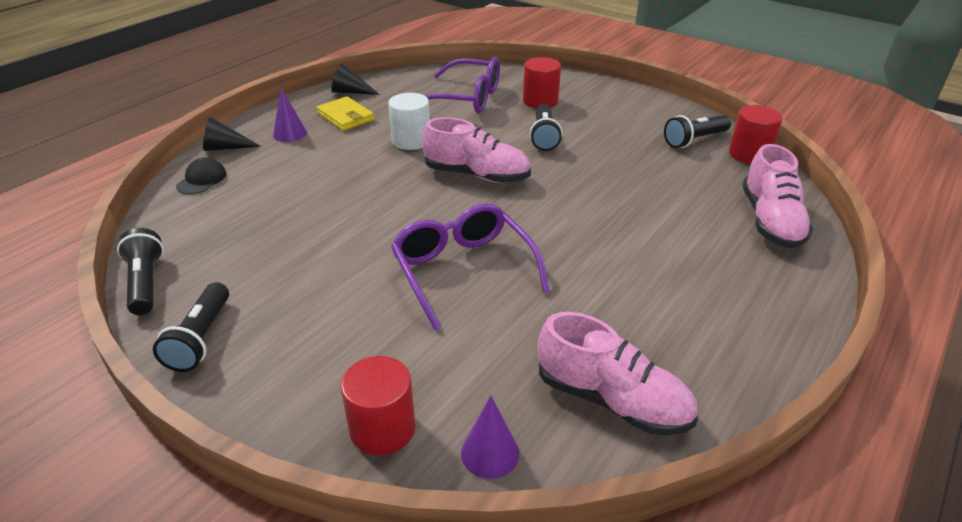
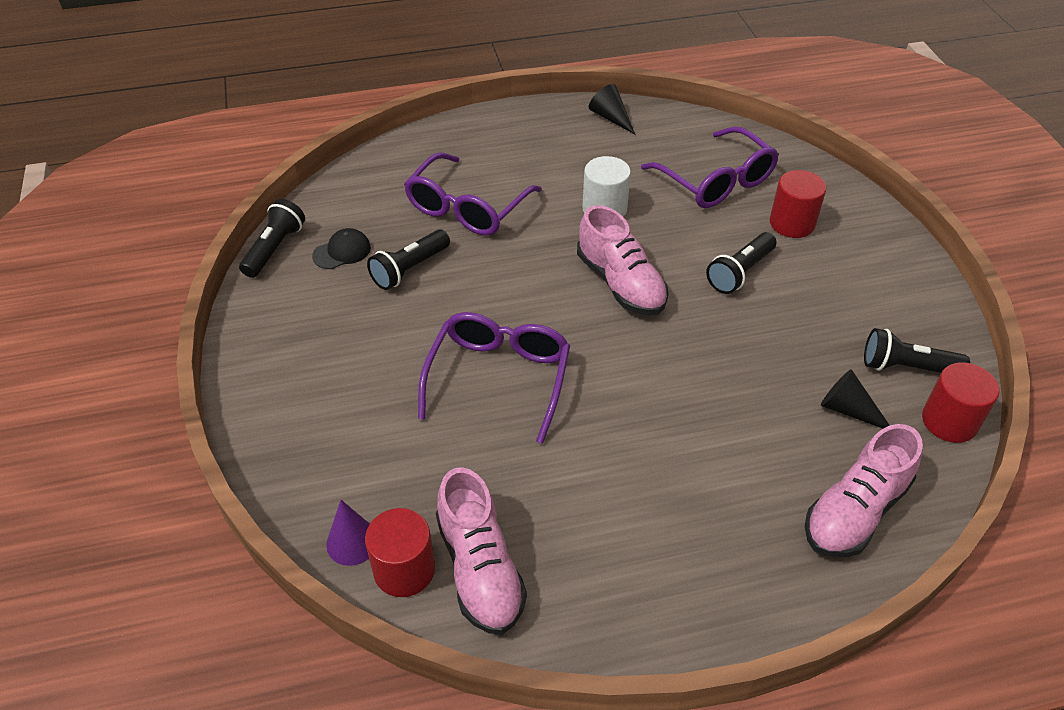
camera: 40 degrees right, 10 degrees up
black flashlight [153,282,229,372] -> black flashlight moved to [367,229,450,290]
black cap [176,158,226,194] -> black cap moved to [312,228,371,269]
black cone [203,117,261,151] -> black cone moved to [821,369,890,428]
purple cone [273,88,307,142] -> none
yellow wallet [316,96,374,131] -> none
red cylinder [341,356,415,456] -> red cylinder moved to [365,508,435,597]
none -> purple glasses [404,152,542,235]

